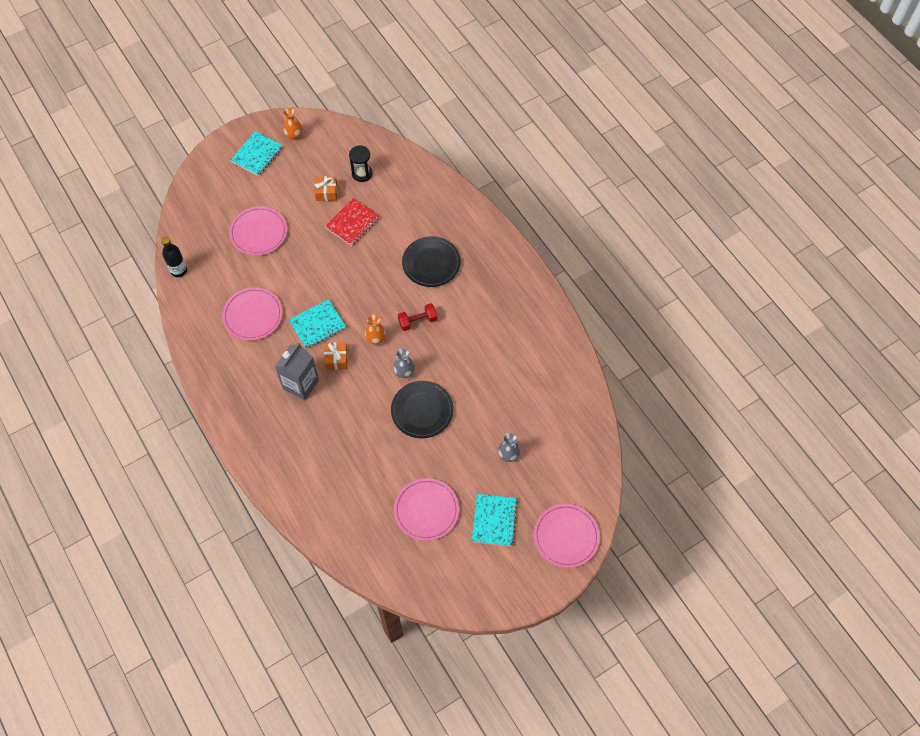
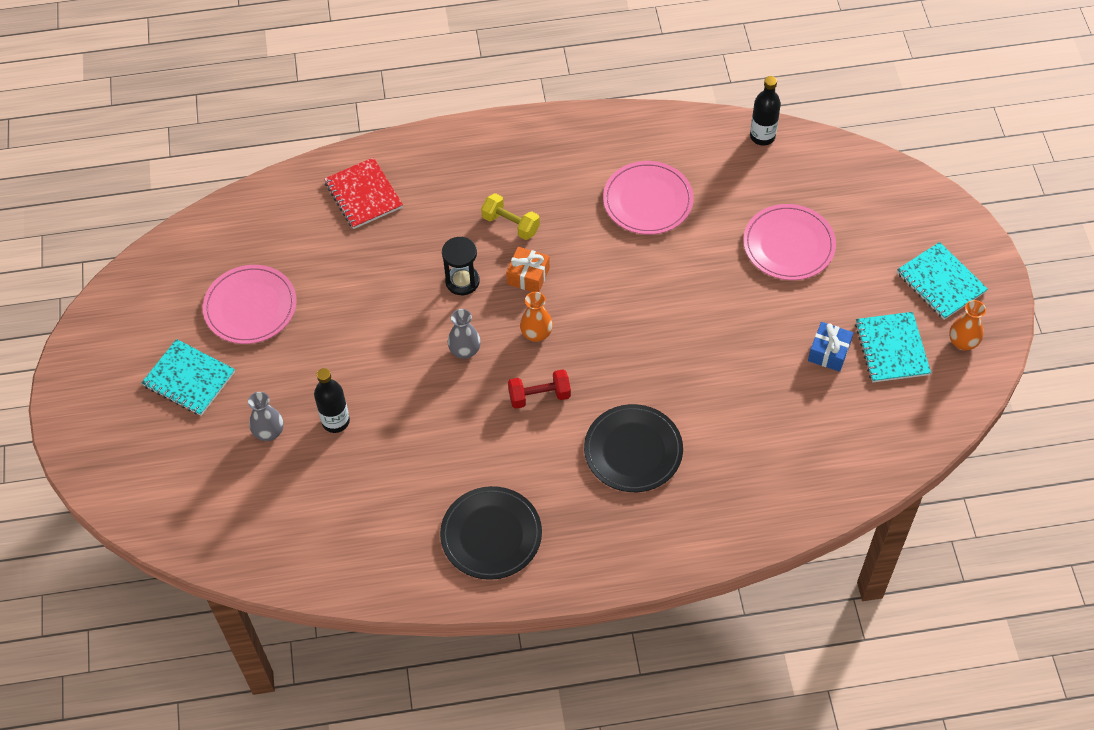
camera: 115 degrees right, 5 degrees down
grey carton [275,343,319,400] -> yellow dumbbell [481,193,540,240]
turquoise notebook [289,299,346,349] -> turquoise notebook moved to [855,312,931,382]
orange gift [315,176,337,201] -> blue gift [808,322,853,372]
red notebook [325,198,380,246] -> red notebook moved to [324,157,403,229]
black hourglass [349,145,372,182] -> black hourglass moved to [442,237,480,295]
black plate [391,381,453,438] -> black plate moved to [440,486,542,580]
red dumbbell [398,303,437,331] -> red dumbbell turned 75 degrees clockwise [508,369,571,409]
pink plate [534,504,600,568] -> none
none -> black bottle [314,368,350,433]

